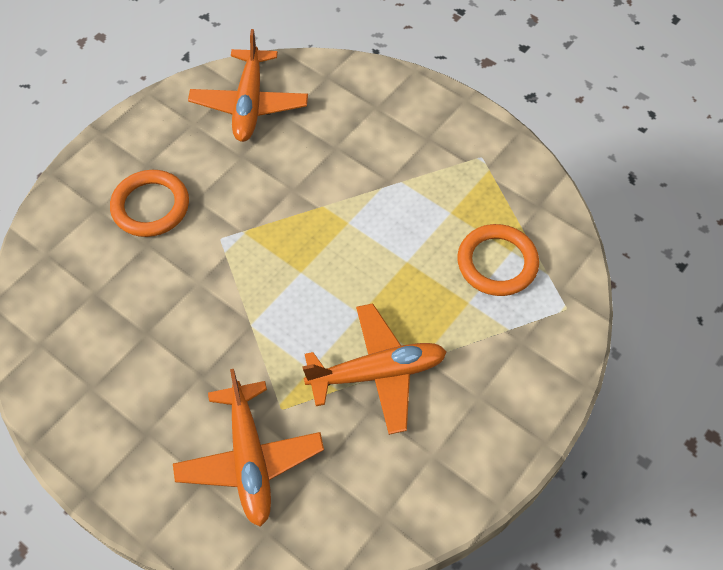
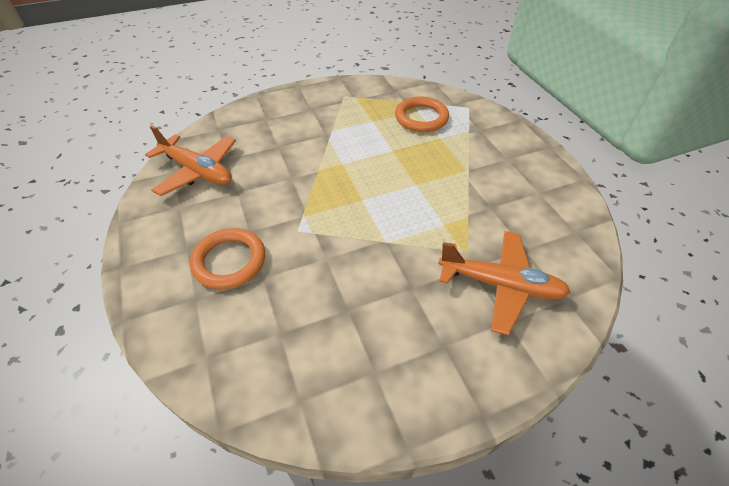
camera: 60 degrees left, 10 degrees down
orange plane [302,303,447,435] -> none

